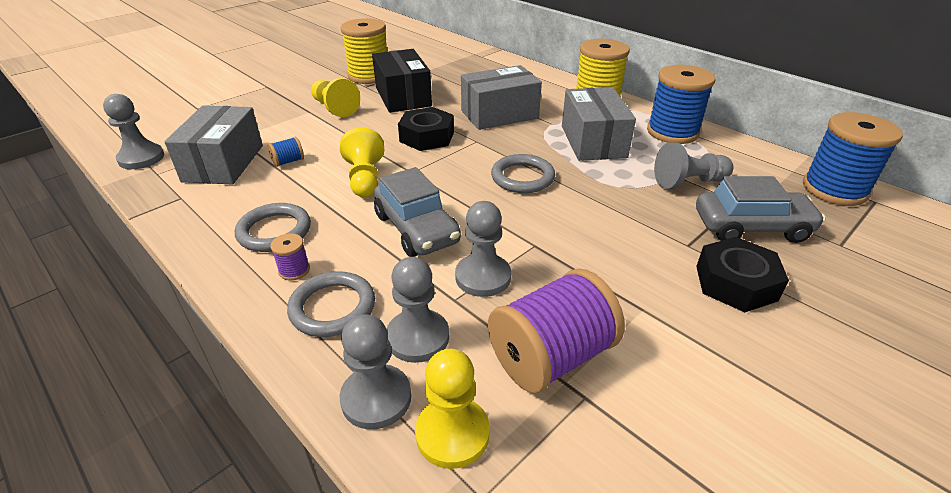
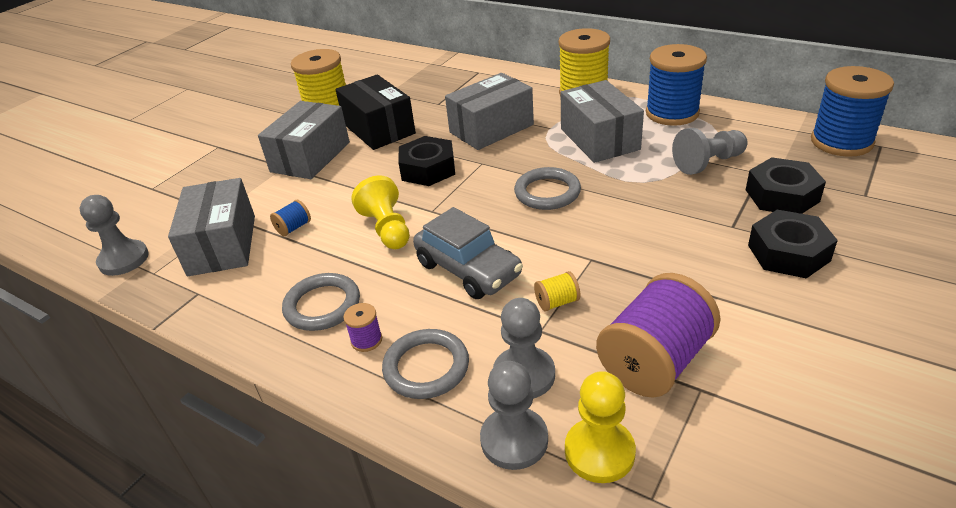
camera: 10 degrees left, 0 degrees up
yellow pawn [311,78,360,117] -> grey box [258,101,350,179]
grey pawn [455,201,511,297] -> yellow spool [534,271,580,311]
grey car [696,176,826,243] -> black nut [746,157,826,214]

